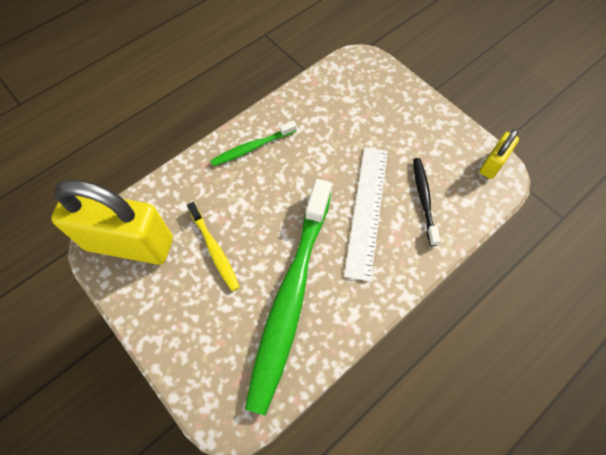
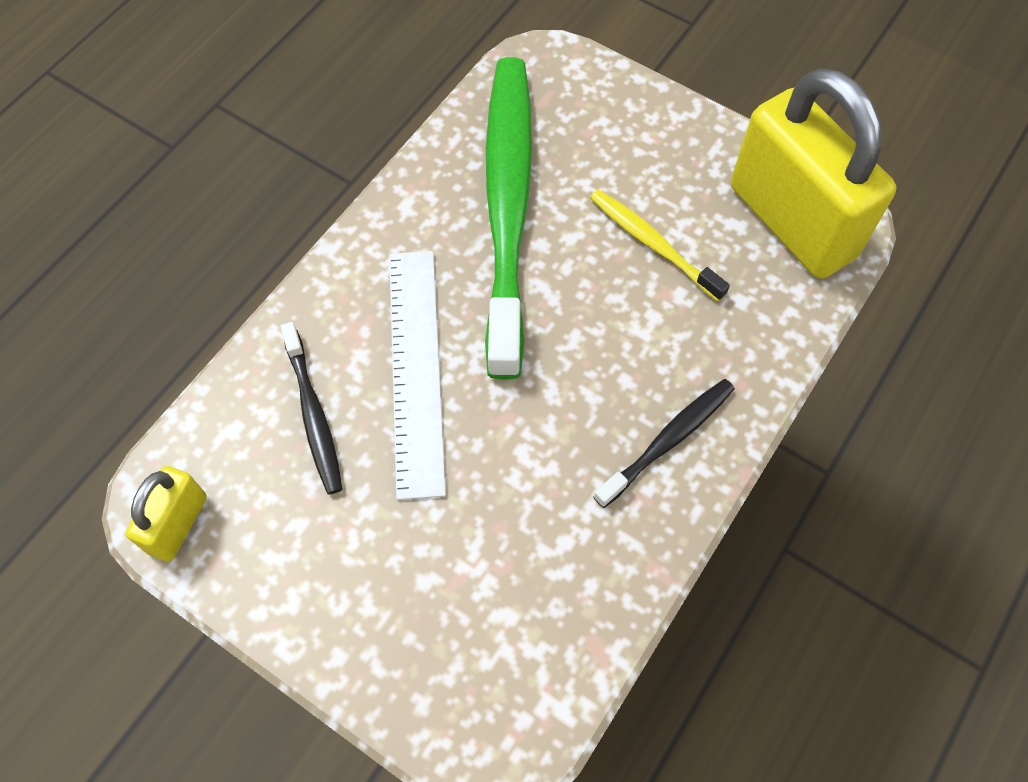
camera: 165 degrees right, 0 degrees up
yellow padlock [51,179,173,265] -> yellow padlock turned 60 degrees clockwise [731,68,897,279]
green toothbrush [210,121,297,166] -> black toothbrush [594,379,735,508]

